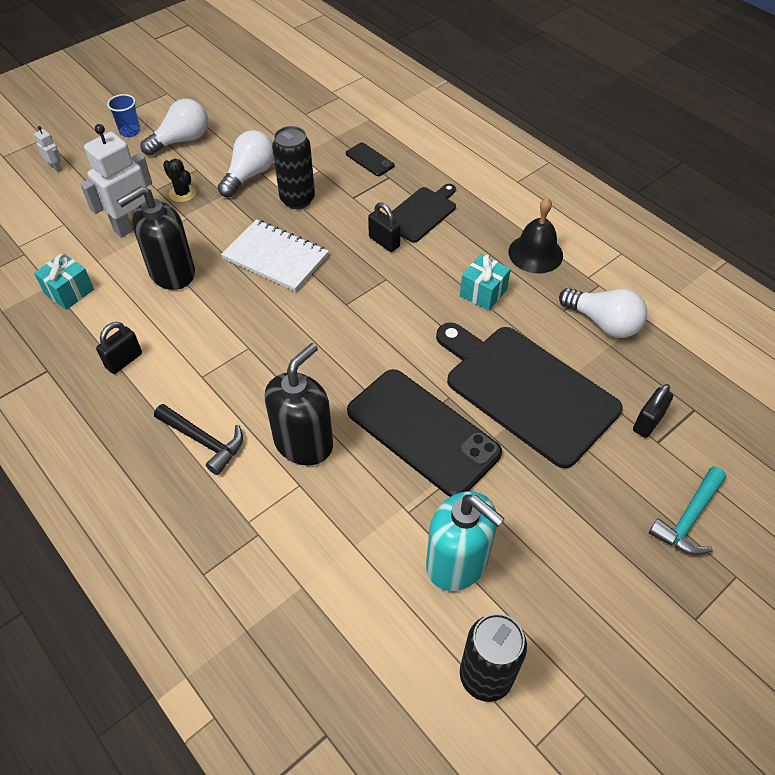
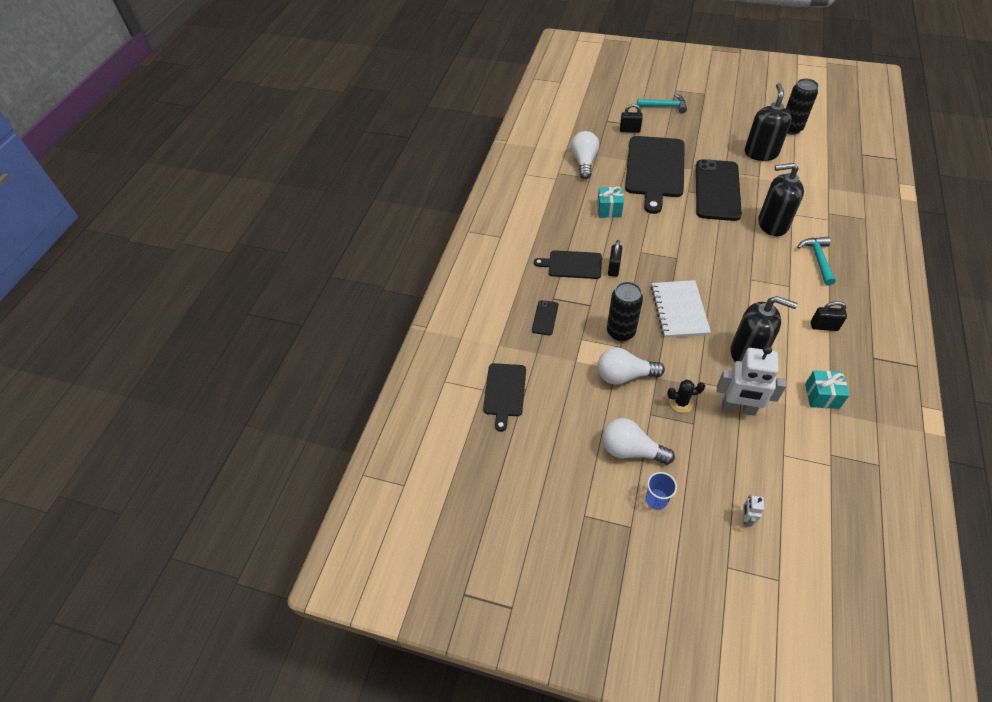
camera: 120 degrees left, 0 degrees up
black hammer [154,404,243,475] -> turquoise hammer [797,237,836,285]
black cactus [163,159,196,202] -> black cactus turned 75 degrees clockwise [667,380,705,413]
turquoise soap dispenser [426,491,505,591] -> black soap dispenser [745,83,792,161]
black bell [508,197,563,273] -> none
none -> black cutting board [483,363,526,432]

